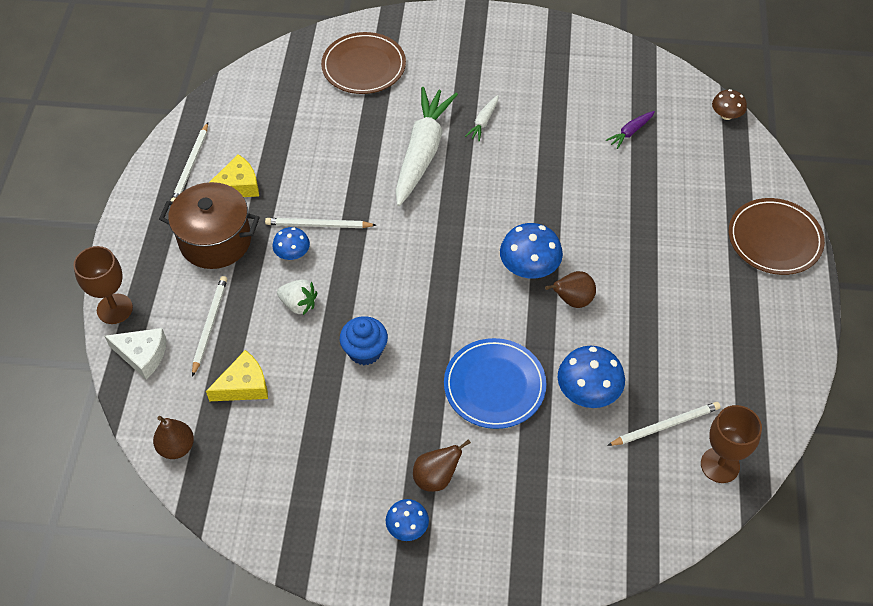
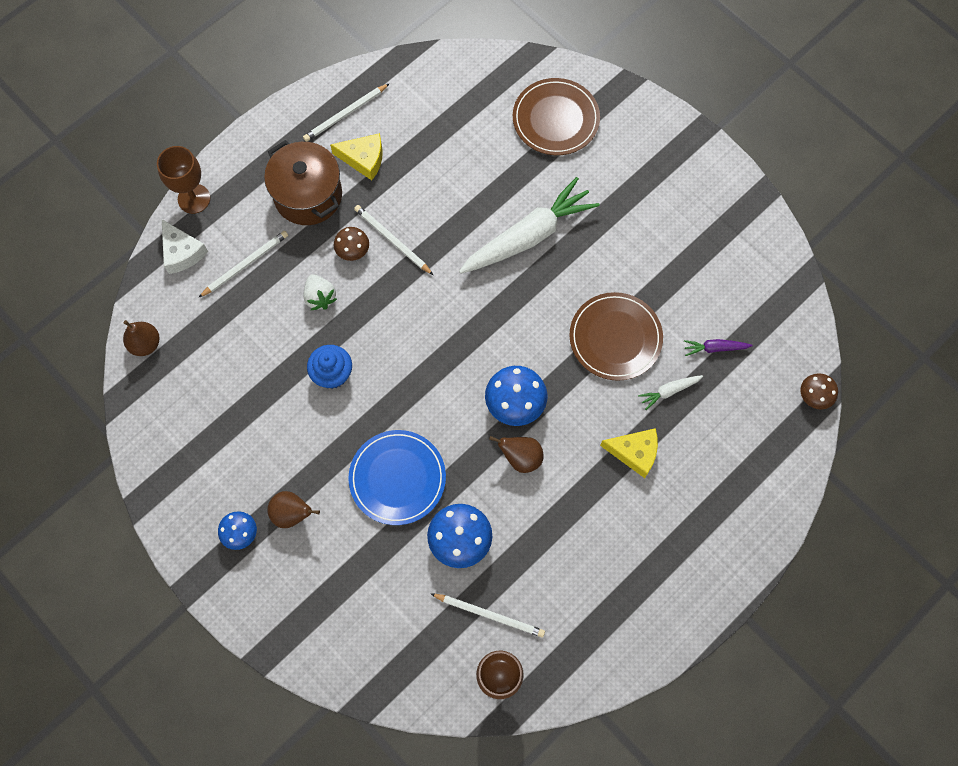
camera: 40 degrees right, 15 degrees up
yellow cheese [206,350,268,401] -> yellow cheese moved to [600,428,658,478]
blue mushroom [272,227,310,260] -> brown mushroom [334,227,369,261]
white carrot [465,95,498,141] -> white carrot moved to [638,375,703,410]
brown plate [729,198,825,275] -> brown plate moved to [570,292,663,381]

